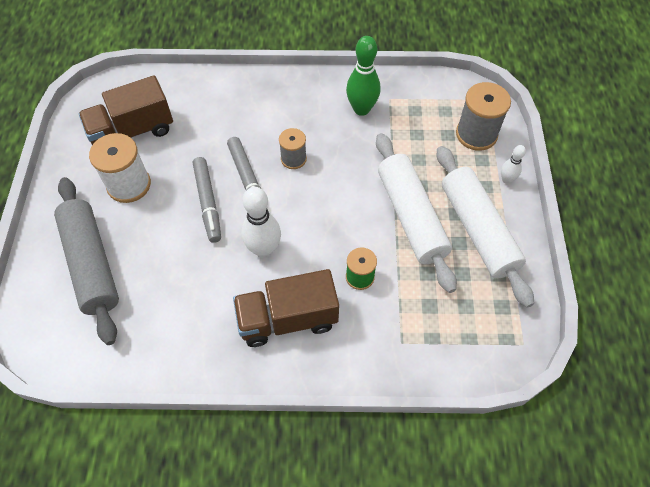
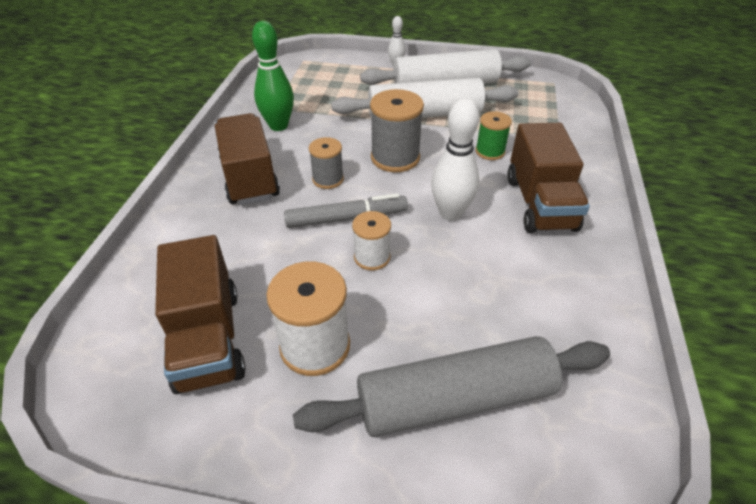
camera: 80 degrees left, 15 degrees down
grey marker [193,157,221,243] -> white spool [352,211,391,270]
grey spool [456,82,511,151] -> grey spool moved to [370,89,424,172]
none -> brown truck [215,113,280,205]

